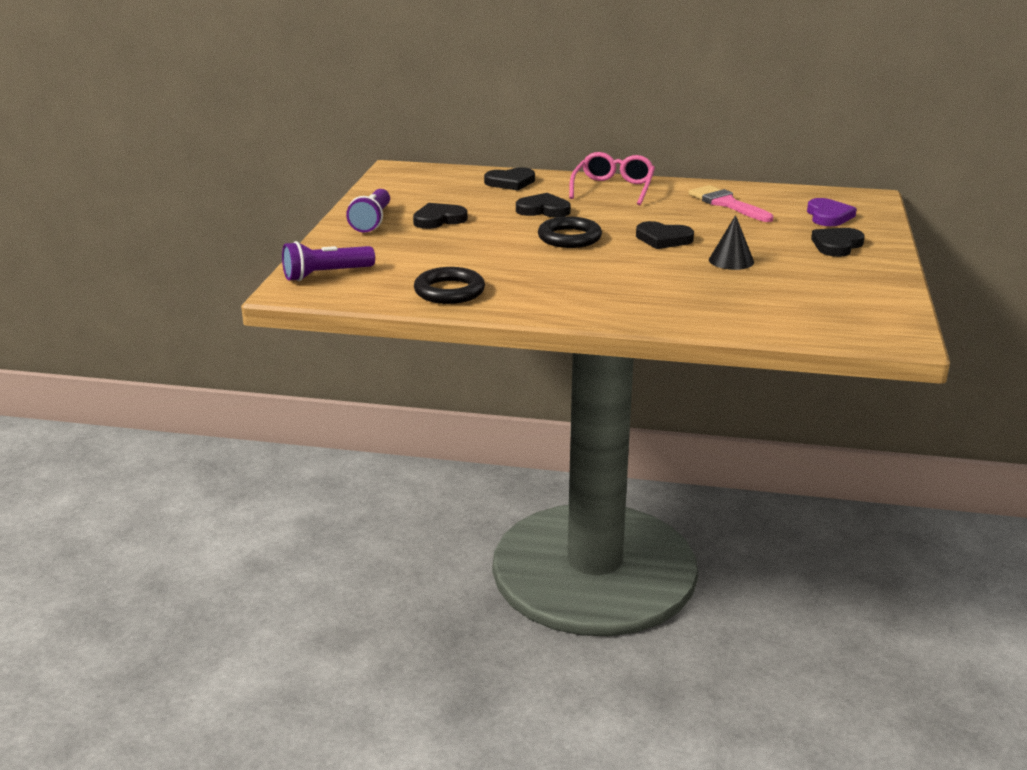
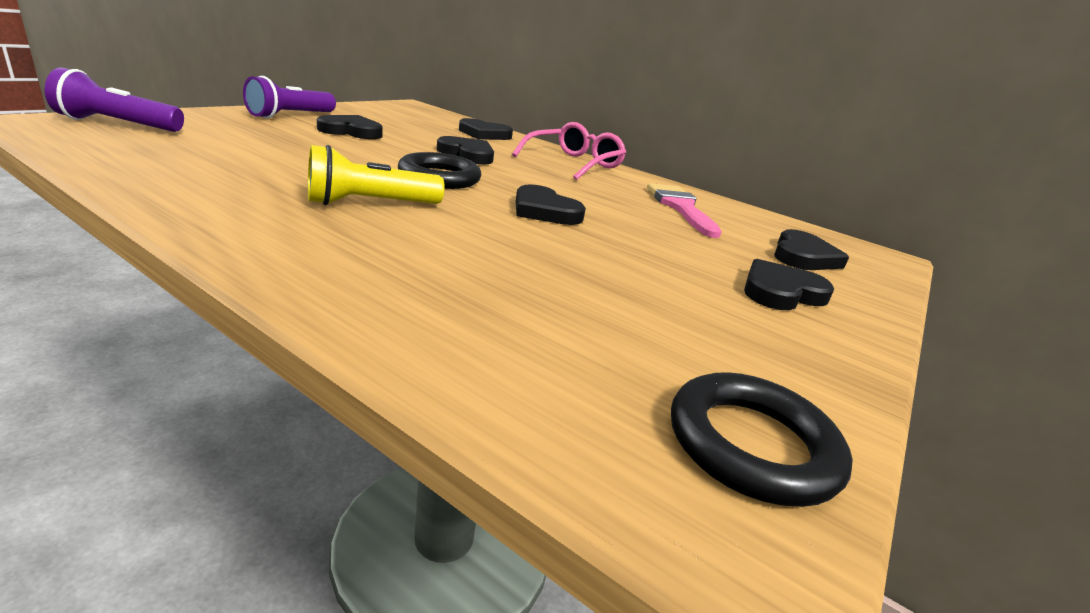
camera: 20 degrees right, 0 degrees up
black ring [414,267,485,304] -> black ring moved to [671,372,853,507]
black cone [709,215,754,270] -> none
purple heart [807,198,857,226] -> black heart [774,229,849,270]
none -> yellow flashlight [308,145,444,205]

